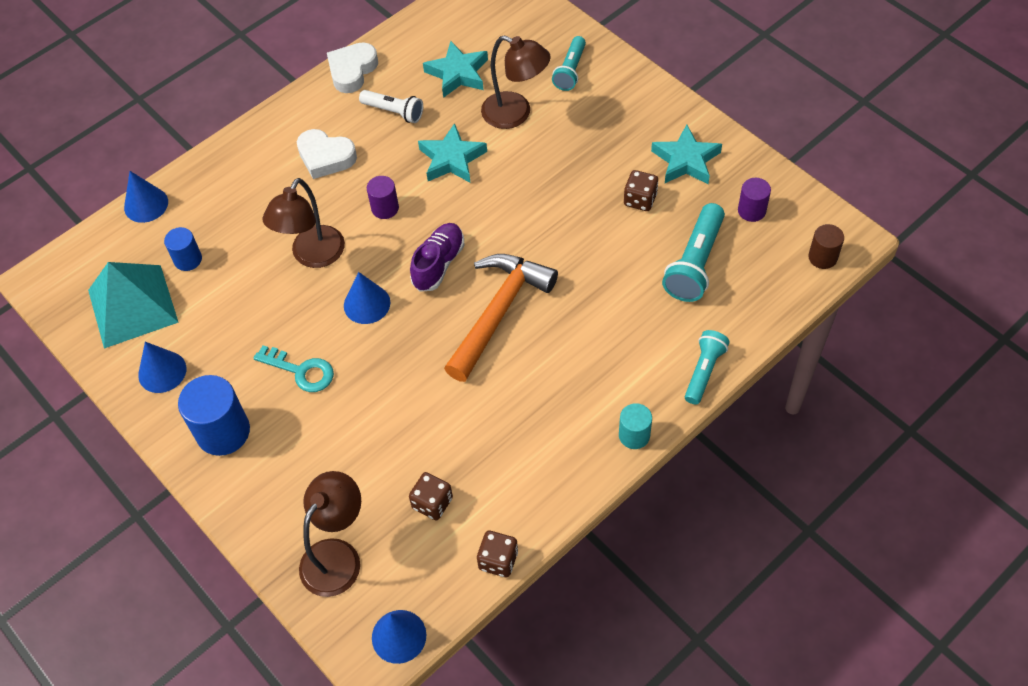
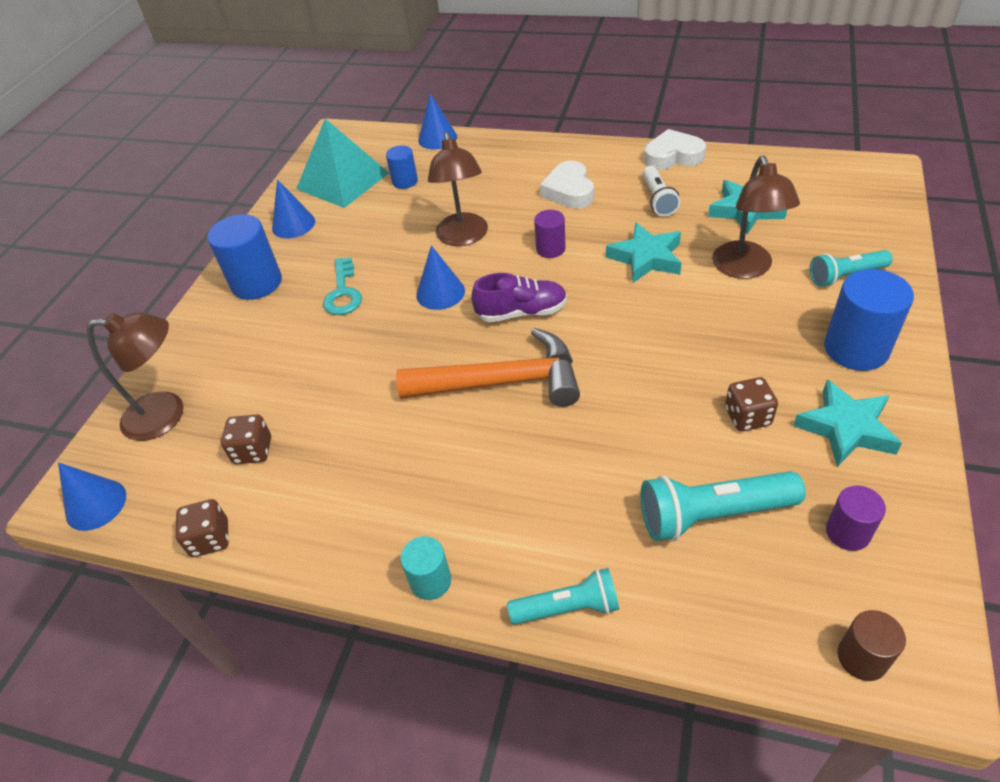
camera: 60 degrees right, 10 degrees down
brown lamp [263,178,345,268] -> brown lamp turned 90 degrees counterclockwise [428,132,488,246]
none -> blue cylinder [824,269,914,371]

